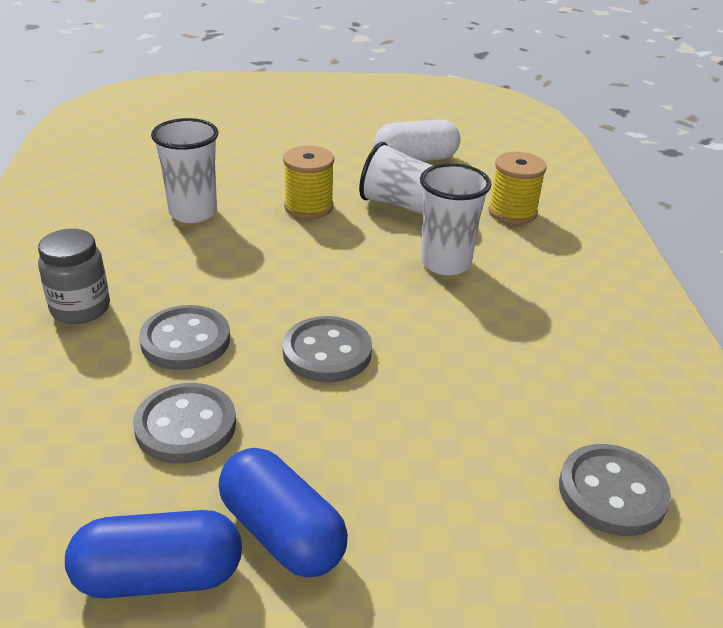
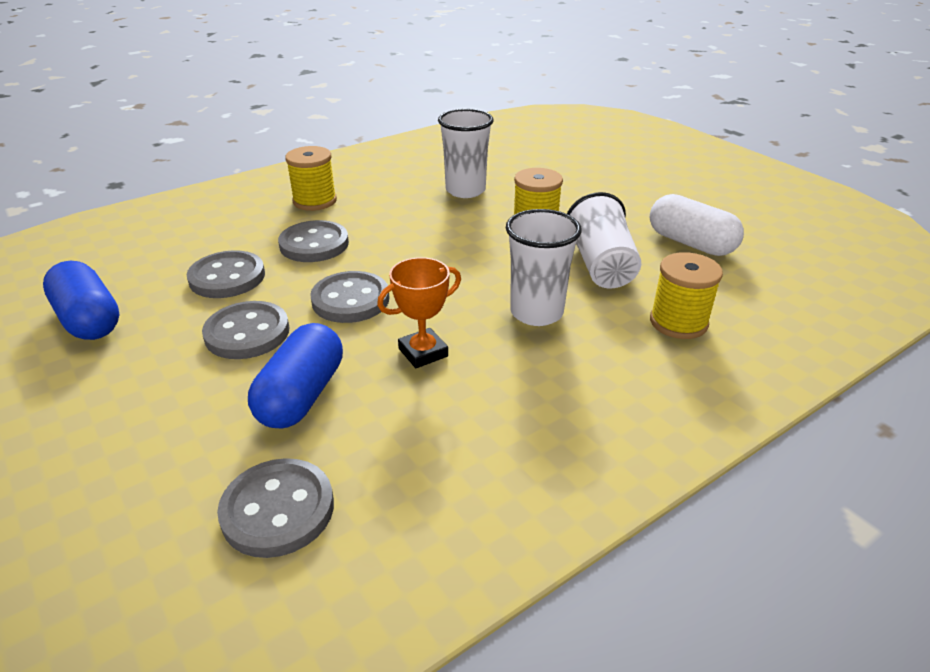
camera: 60 degrees right, 0 degrees up
grey jar [38,229,110,324] -> yellow spool [285,146,337,211]
blue capsule [219,448,348,577] -> blue capsule moved to [248,323,343,428]
none -> grey button [202,301,289,359]
none -> orange trophy [377,257,461,368]

